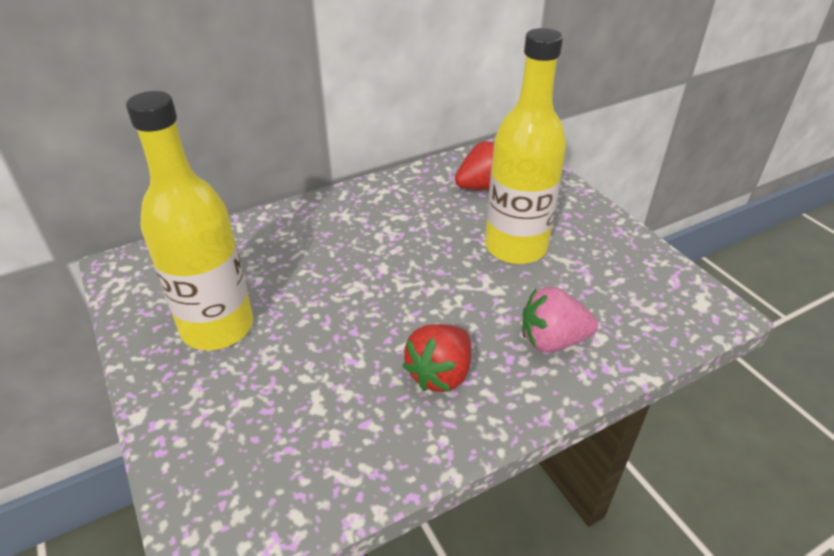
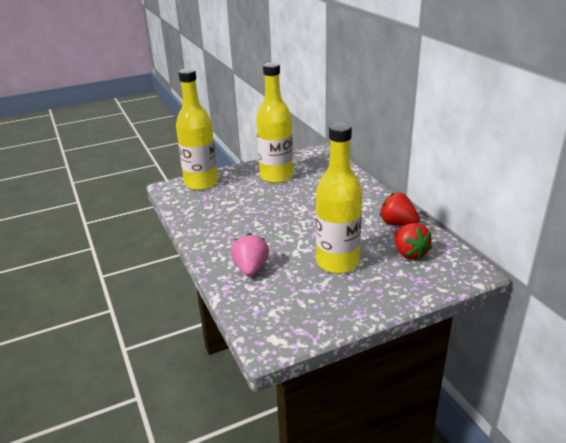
camera: 95 degrees right, 10 degrees down
red strawberry [402,324,471,392] -> red strawberry moved to [380,193,420,226]
none -> yellow bottle [176,68,218,190]

